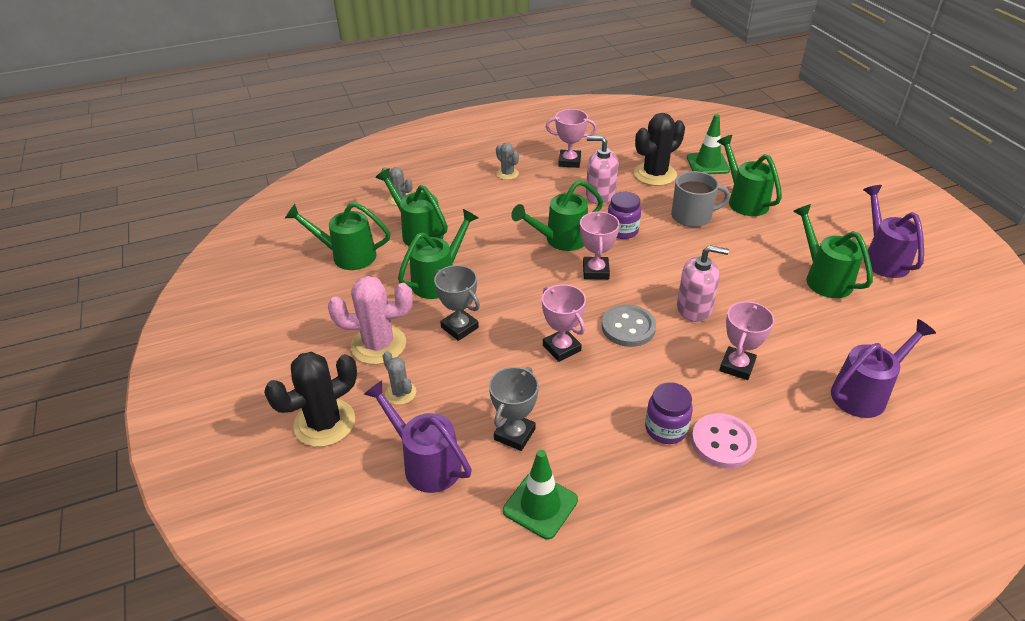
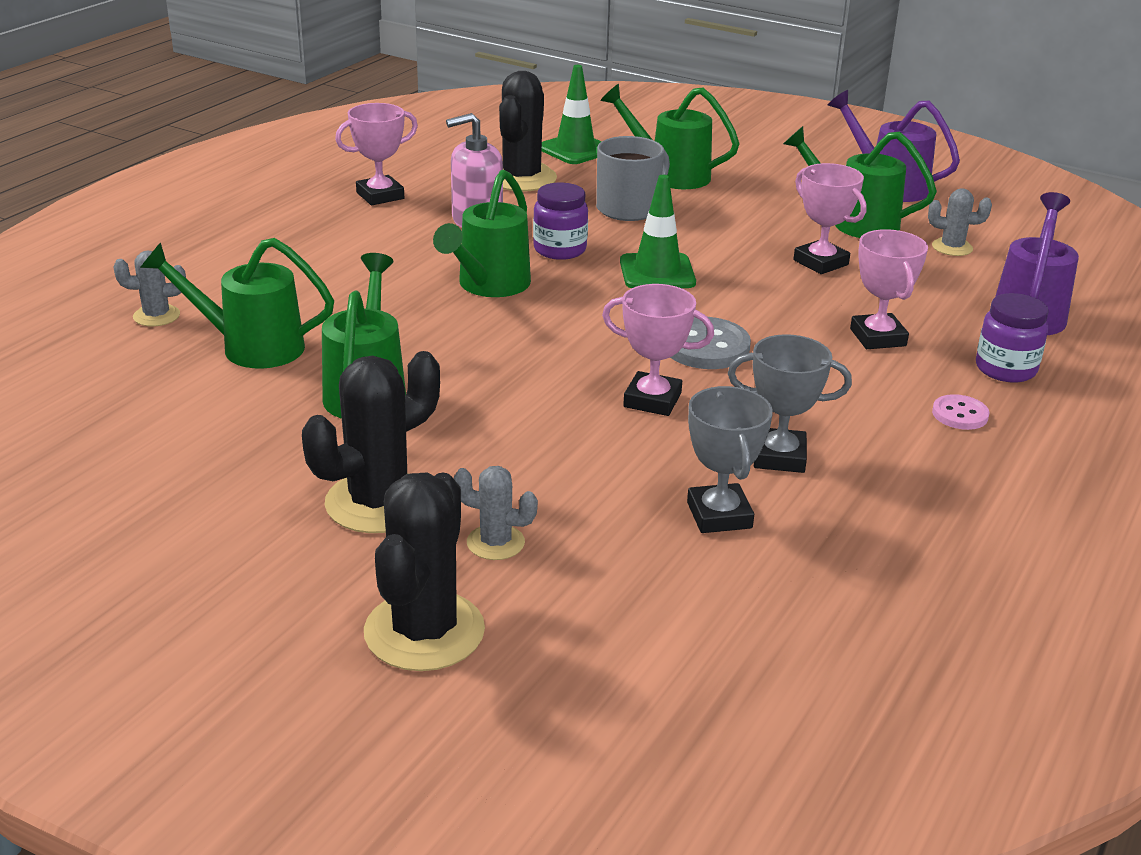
camera: 40 degrees left, 10 degrees down
green watering can [285,202,391,270] -> none
pink cactus [328,276,413,365] -> black cactus [302,351,440,533]
purple watering can [364,380,472,493] -> none
grey trophy [434,265,480,341] -> grey trophy moved to [728,334,852,473]
grey cactus [496,143,519,180] -> grey cactus moved to [928,188,992,256]
green traffic cone [503,450,578,539] -> green traffic cone moved to [620,175,696,288]
pink trophy [580,211,620,279] -> pink trophy moved to [794,163,866,274]
purple jar [645,382,693,444] -> purple jar moved to [976,293,1049,383]
pink soap dispenser [677,245,729,322] -> none
pink button [691,413,757,469] -> pink button [932,394,989,430], size x0.58

